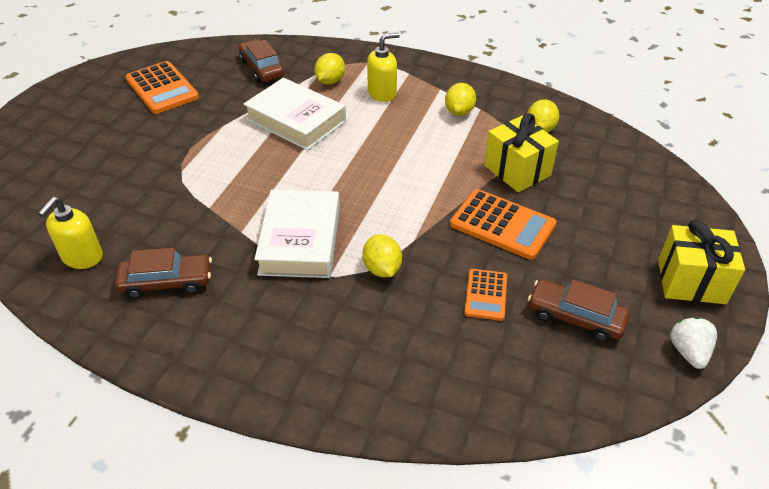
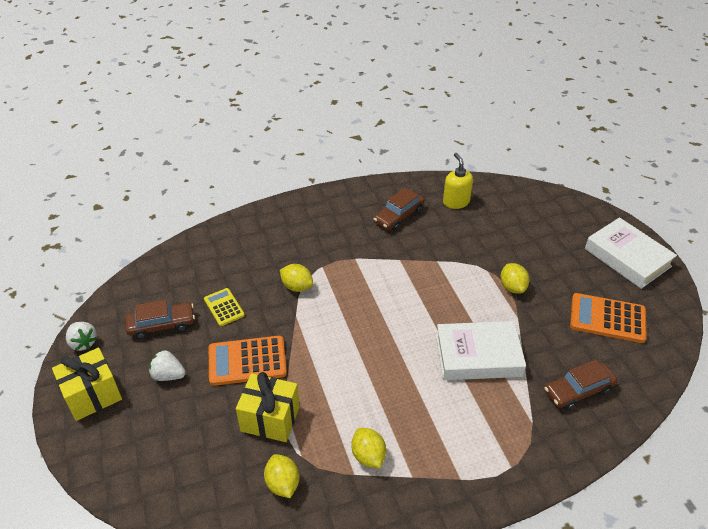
camera: 140 degrees right, 0 degrees up
brown car [239,39,284,83] -> brown car turned 135 degrees clockwise [545,359,617,410]
white book [254,189,340,278] -> white book moved to [585,217,677,289]
yellow lemon [314,53,345,85] -> yellow lemon moved to [500,263,529,294]
yellow soap dispenser [367,33,400,102] -> none
orange calculator [464,269,507,321] -> yellow calculator [204,288,245,326]
none -> white strawberry [149,350,186,381]

